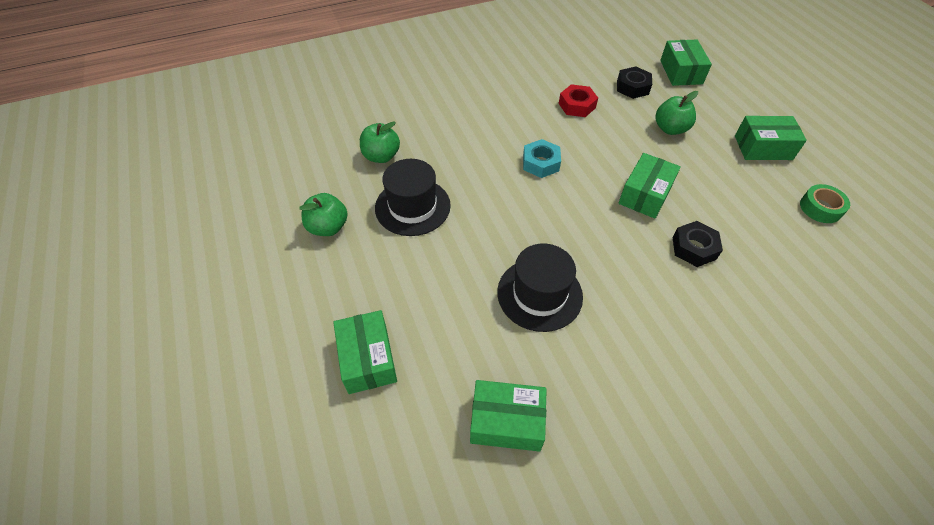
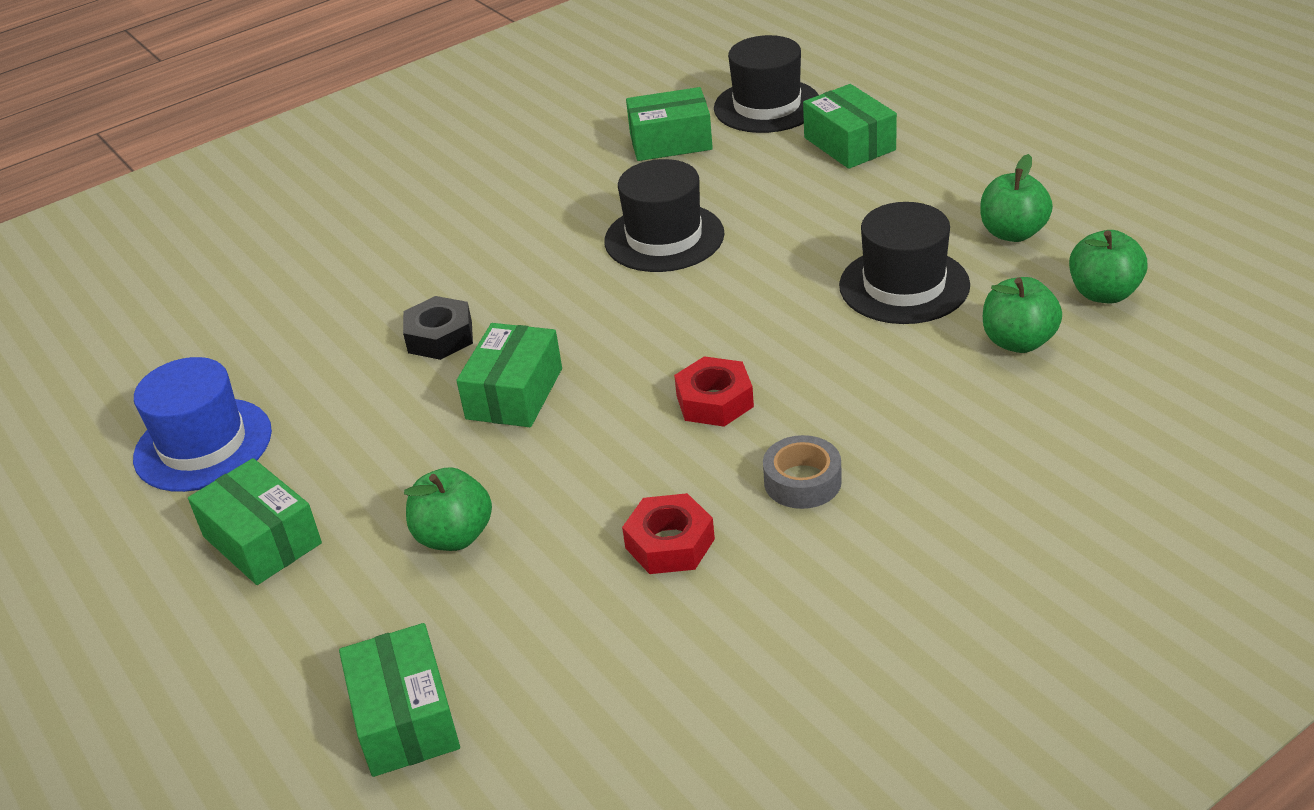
camera: 170 degrees right, 15 degrees down
turquoise nut [523,139,561,178] -> red nut [674,356,754,427]
black nut [617,66,652,99] -> none
green box [735,116,807,160] -> green box turned 60 degrees clockwise [188,458,322,585]
green tape [800,184,850,223] -> blue hat [133,357,272,492]
none -> black hat [714,35,819,133]
none -> grey tape [763,435,842,509]
none -> green apple [1069,230,1148,304]

